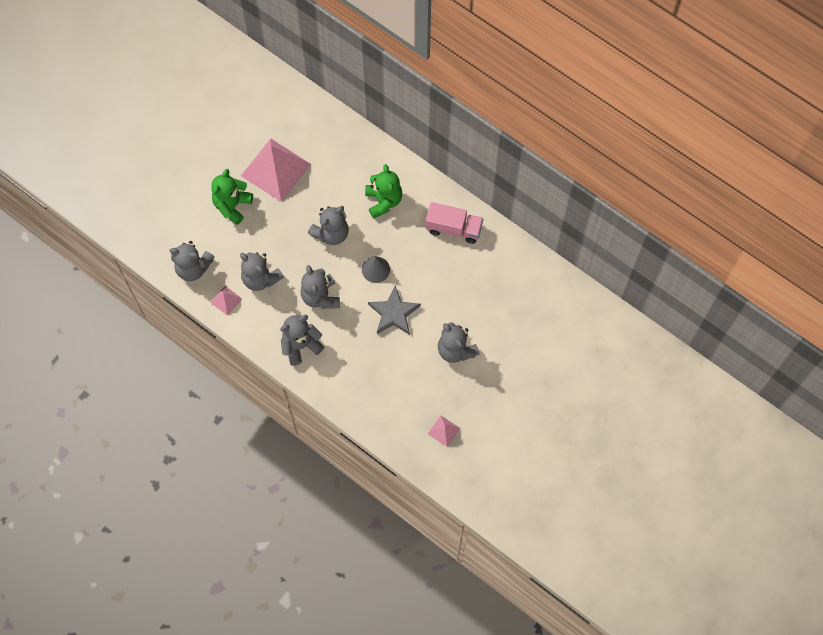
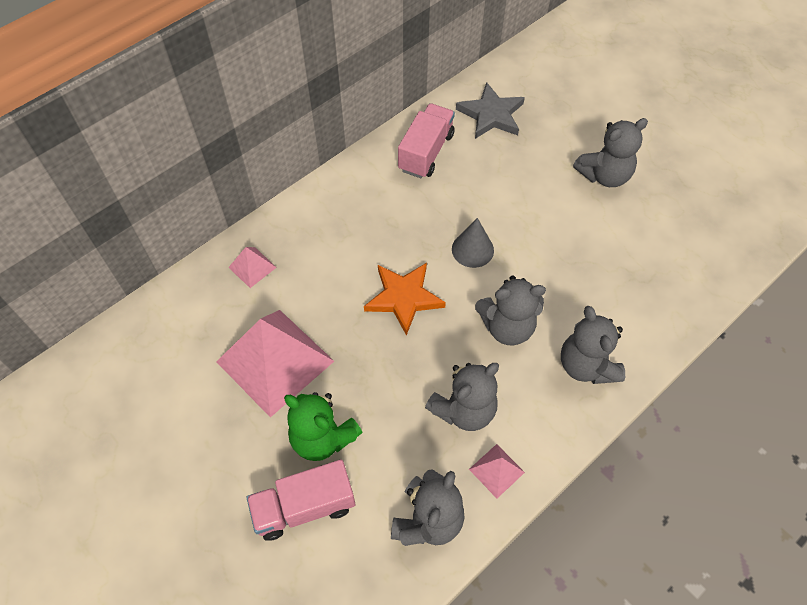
camera: 80 degrees left, 10 degrees down
grey teddy bear [308,206,349,245] -> orange star [364,263,446,335]
green teddy bear [365,164,402,219] -> none
grey star [368,286,421,335] -> grey star moved to [456,82,525,139]
pink pyramid [428,416,460,447] -> pink pyramid moved to [228,247,277,288]
none -> pink truck [247,459,355,541]

